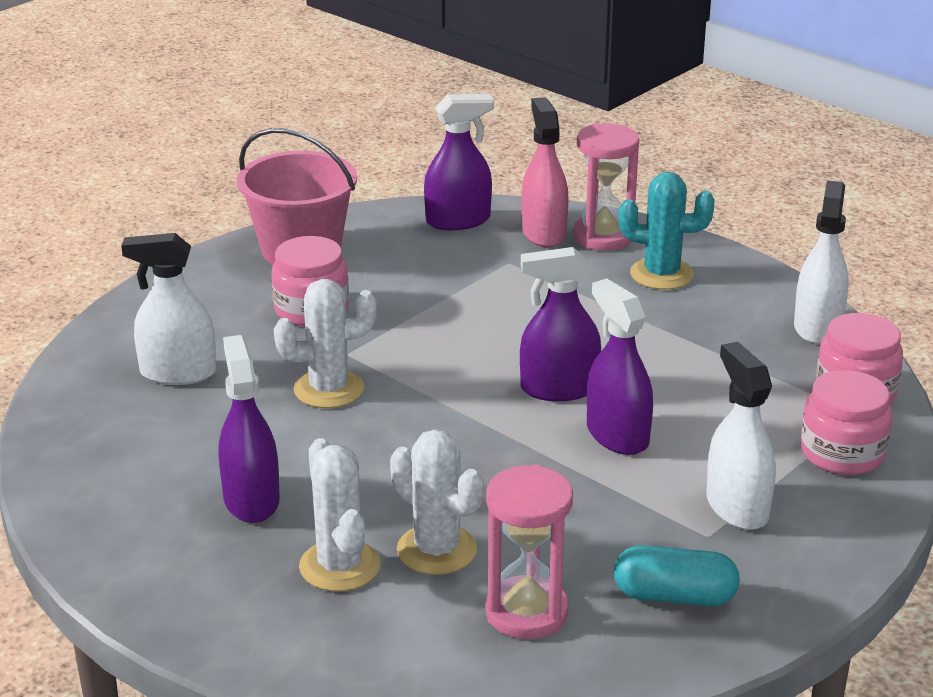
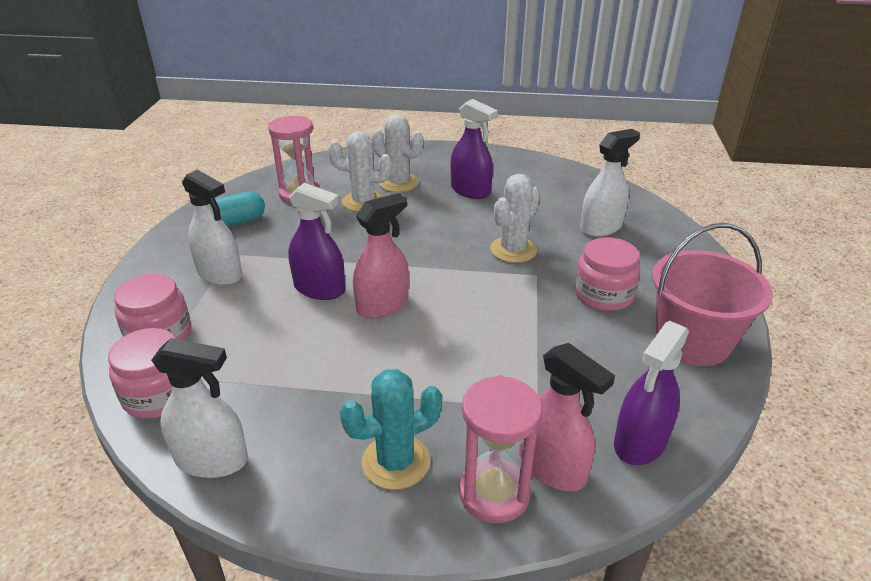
camera: 145 degrees right, 5 degrees up
purple spray bottle [520,247,601,401] -> pink spray bottle [353,193,409,319]
white spray bottle [794,180,849,344] -> white spray bottle turned 60 degrees counterclockwise [151,338,248,478]

